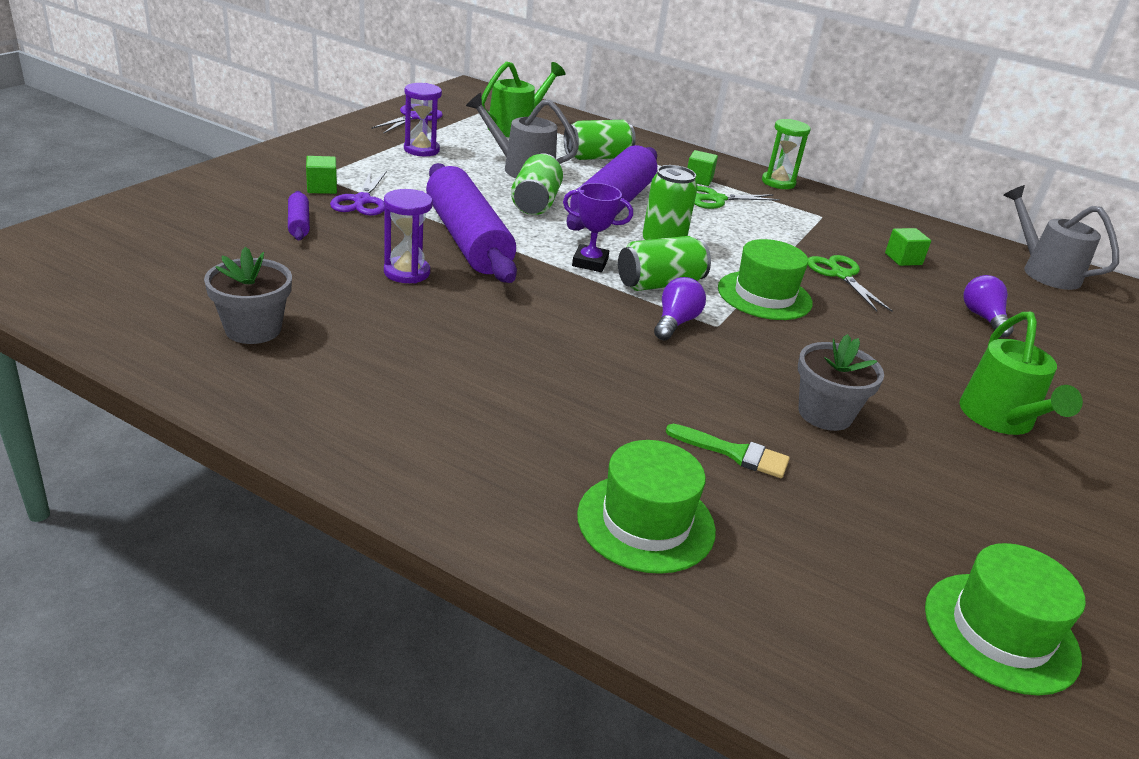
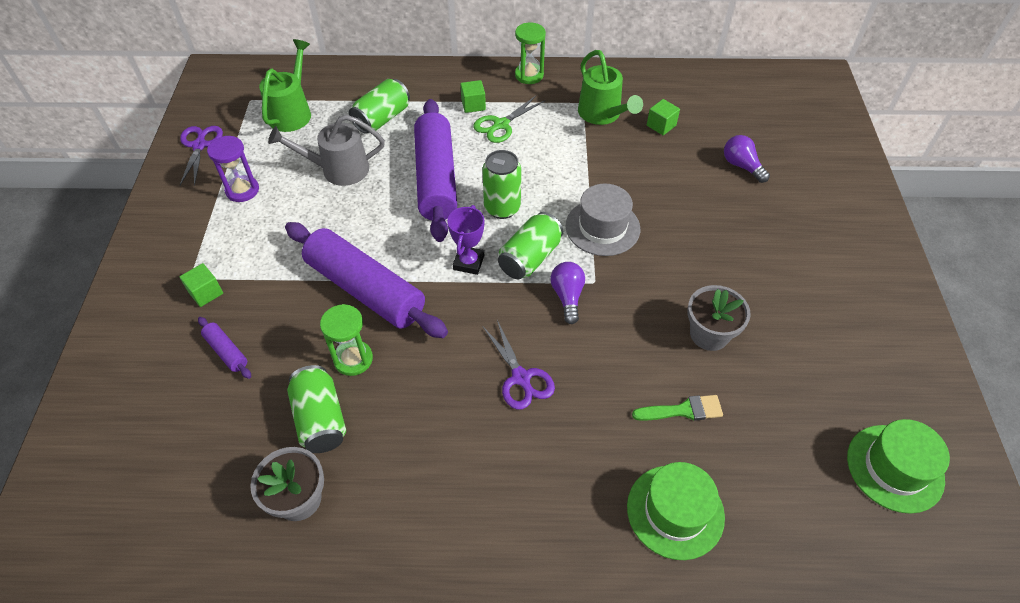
camera: 25 degrees left, 20 degrees up
purple scissors [330,170,387,216] -> purple scissors moved to [482,320,555,410]
purple hourglass [384,189,433,283] -> green hourglass [320,304,373,376]
green can [511,153,563,215] -> green can moved to [287,365,346,453]
purple trophy [563,183,633,272] -> purple trophy turned 60 degrees counterclockwise [447,205,484,275]
green hat [718,239,813,320] -> grey hat [566,184,640,256]
green scissors [808,255,892,312] -> none
green watering can [959,312,1083,435] -> green watering can moved to [578,50,643,125]
grey watering can [1004,185,1119,290] -> none

